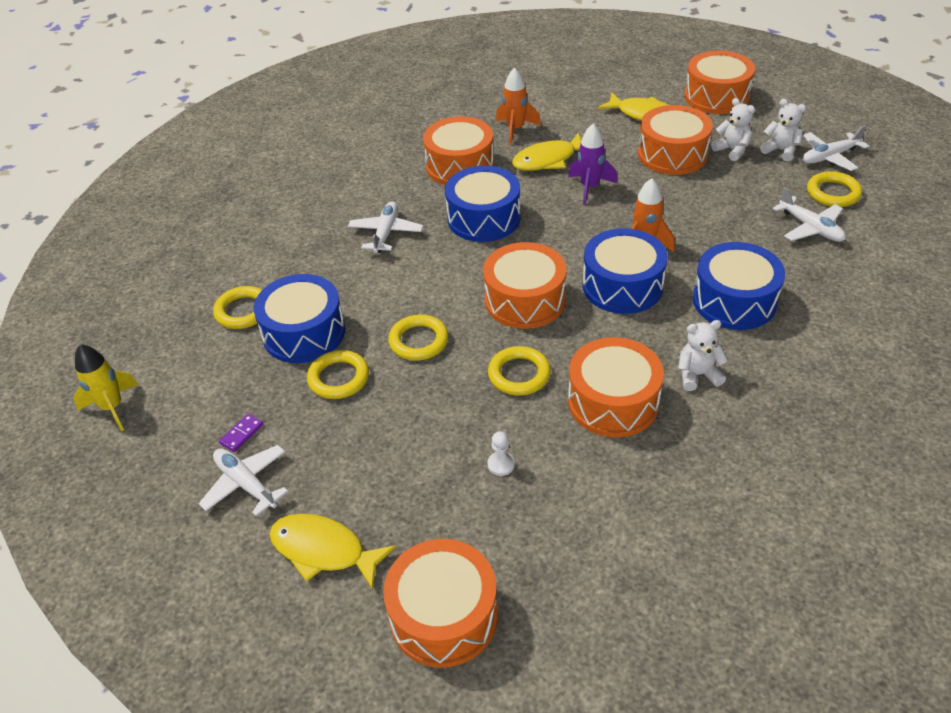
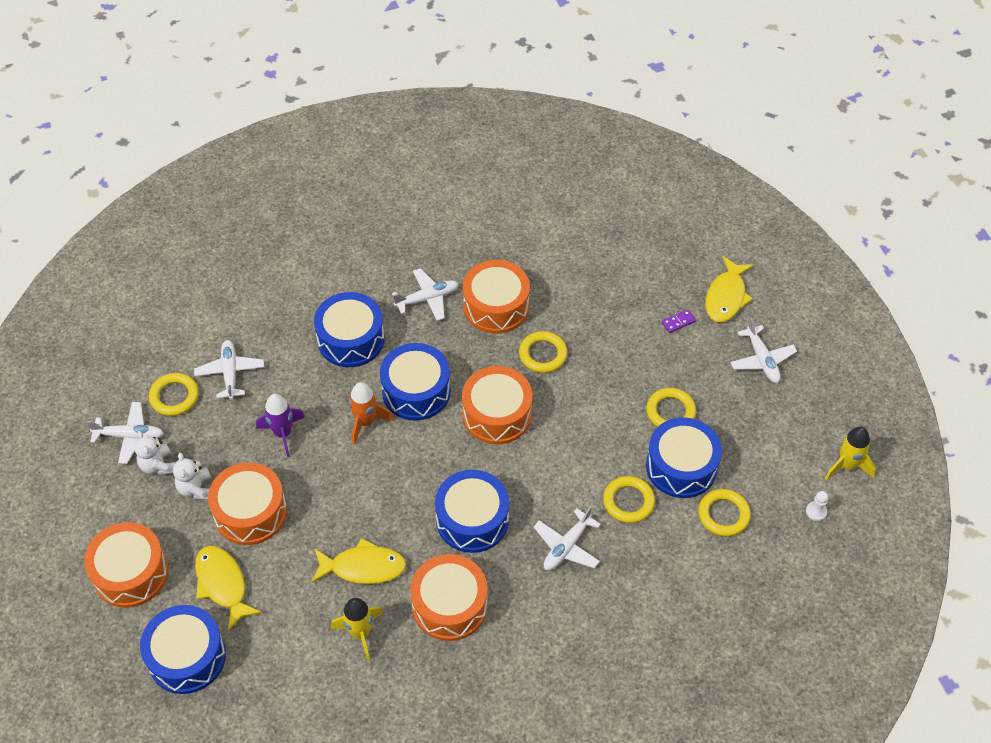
camera: 155 degrees left, 10 degrees up
purple domino [219,414,263,452] -> purple domino moved to [662,309,696,333]
yellow fish [269,514,396,589] -> yellow fish turned 60 degrees clockwise [705,256,754,322]
orange drum [383,539,498,668] -> none
yellow ring [388,315,448,361] -> yellow ring moved to [603,476,655,523]
white pawn [487,431,515,476] -> white pawn moved to [806,491,829,521]
orange rocket [496,68,541,145] -> yellow rocket [331,598,383,661]
purple rocket [568,123,617,205] -> purple rocket moved to [256,394,305,457]
white teddy bear [678,320,728,391] -> white plane [392,268,459,321]
none -> blue drum [140,605,226,694]

